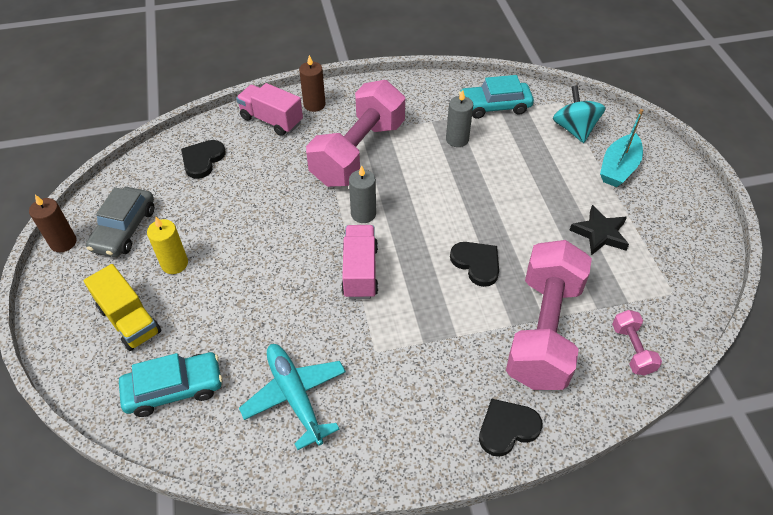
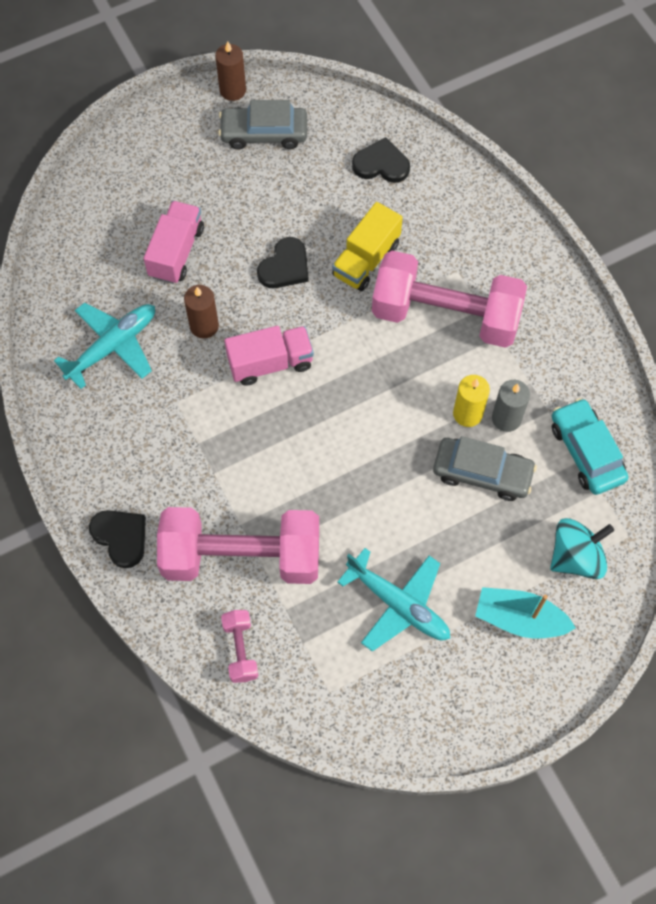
camera: 75 degrees right, 15 degrees up
yellow truck [84,264,161,351] -> yellow truck moved to [332,202,403,291]
turquoise car [119,352,222,417] -> none
yellow candle [147,217,188,274] -> yellow candle moved to [453,375,490,427]
pink truck [236,83,303,136] -> pink truck moved to [144,201,204,284]
brown candle [299,55,326,112] -> brown candle moved to [184,285,219,339]
grey candle [349,165,376,223] -> none
black heart [450,242,499,287] -> black heart moved to [257,237,309,288]
black star [570,205,629,255] -> turquoise plane [337,548,450,652]
pink dumbbell [612,310,662,375] -> pink dumbbell turned 75 degrees counterclockwise [221,610,258,683]
none -> grey car [433,436,537,501]

